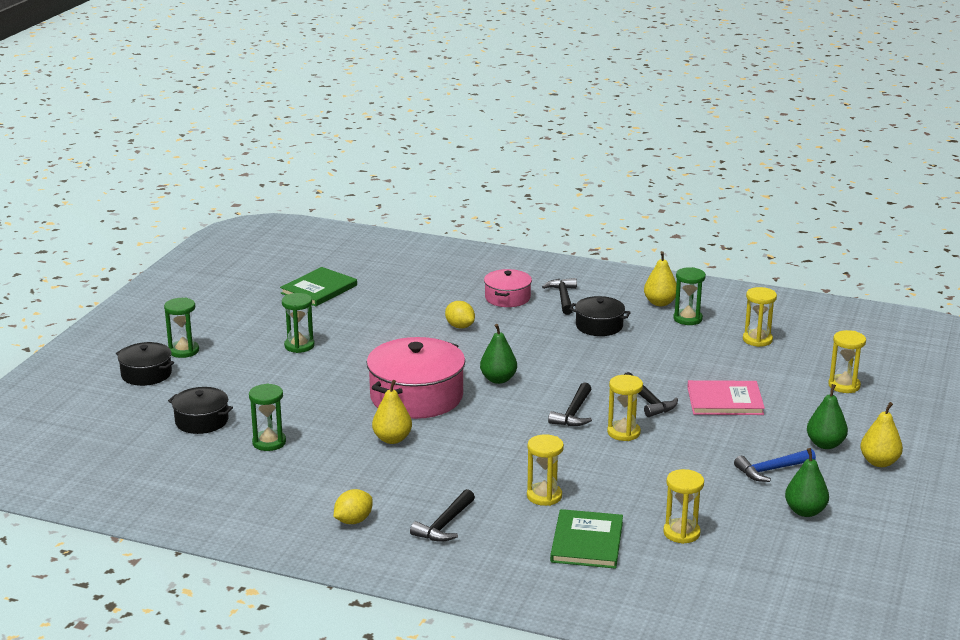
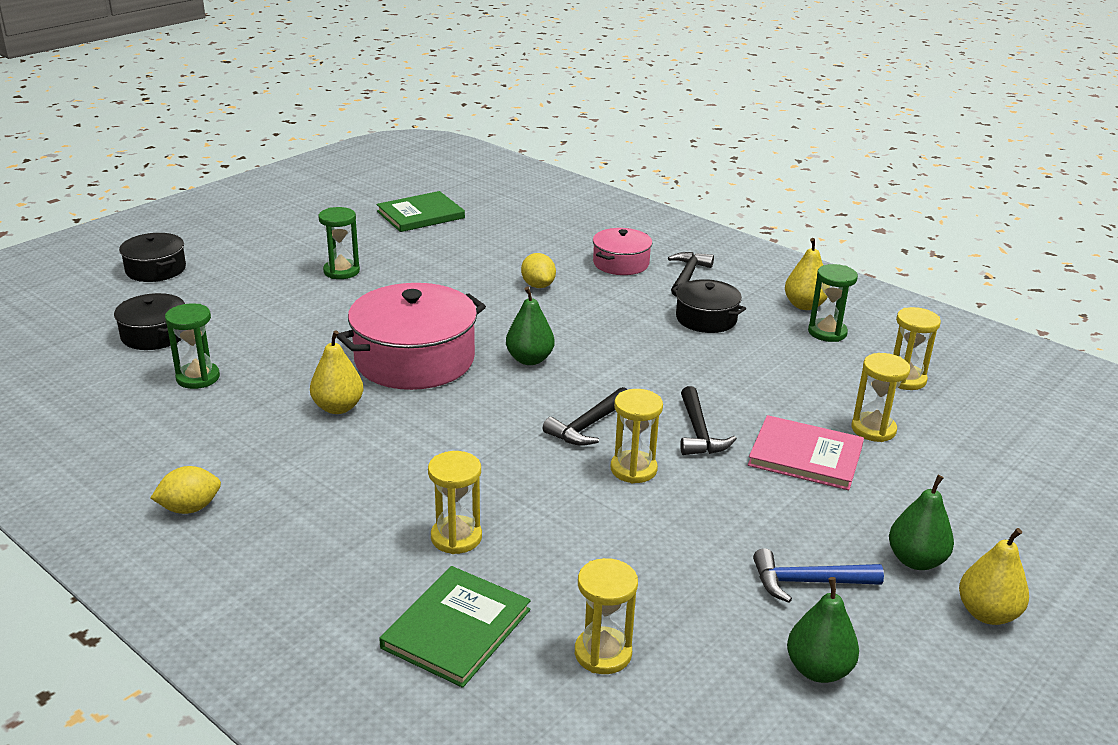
camera: 20 degrees right, 5 degrees up
green hourglass [164,297,199,358] -> none
black hammer [410,489,475,542] -> none
yellow hourglass [828,330,866,393] -> yellow hourglass moved to [851,353,910,442]

